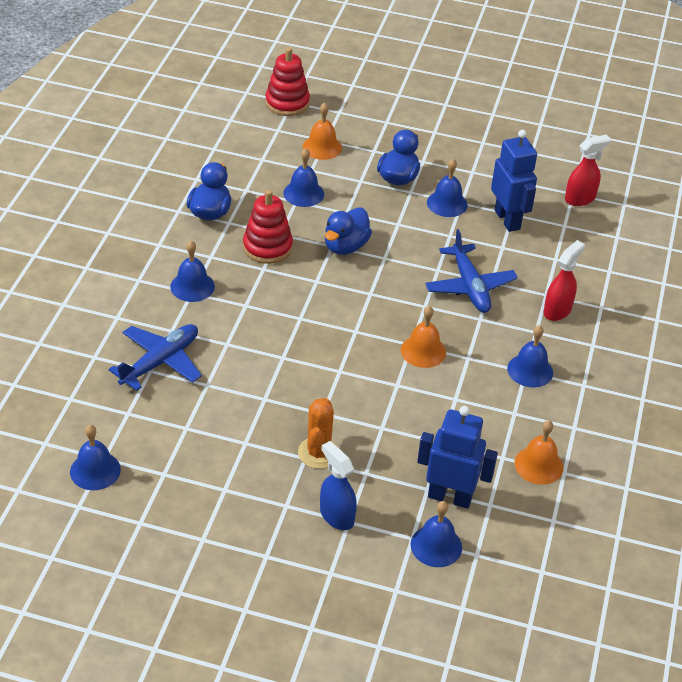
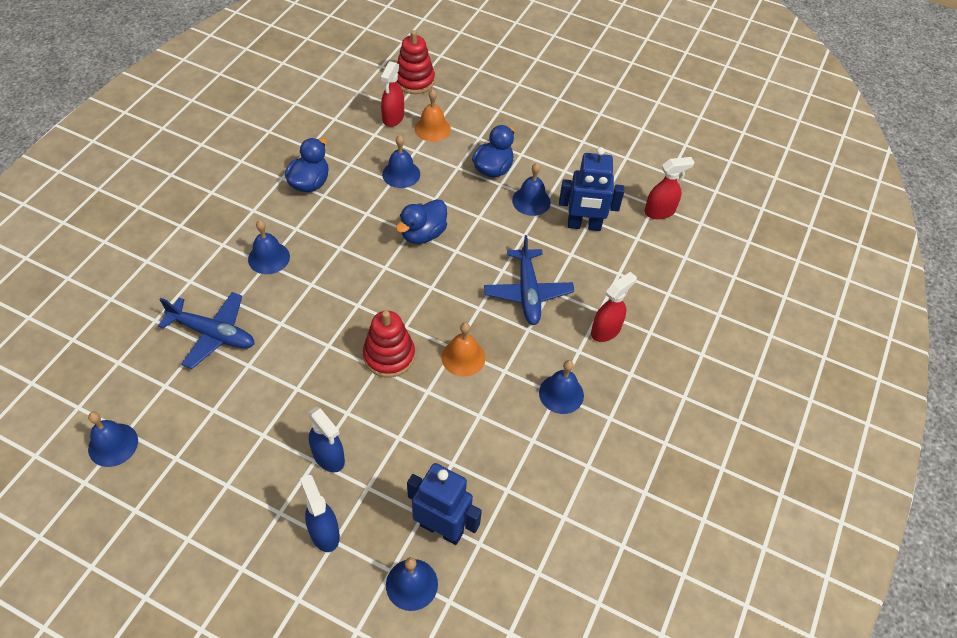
camera: 10 degrees right, 10 degrees up
blue plane [109,324,202,391] -> blue plane turned 60 degrees clockwise [158,292,255,369]
red stacking toy [243,190,293,264] -> red stacking toy moved to [363,311,415,378]
orange cactus [298,398,339,469] -> blue spray bottle [308,407,345,472]
blue robot [491,130,537,232] -> blue robot turned 105 degrees clockwise [559,147,624,231]
orange bell [514,420,563,485] -> none
none -> red spray bottle [380,61,404,127]

